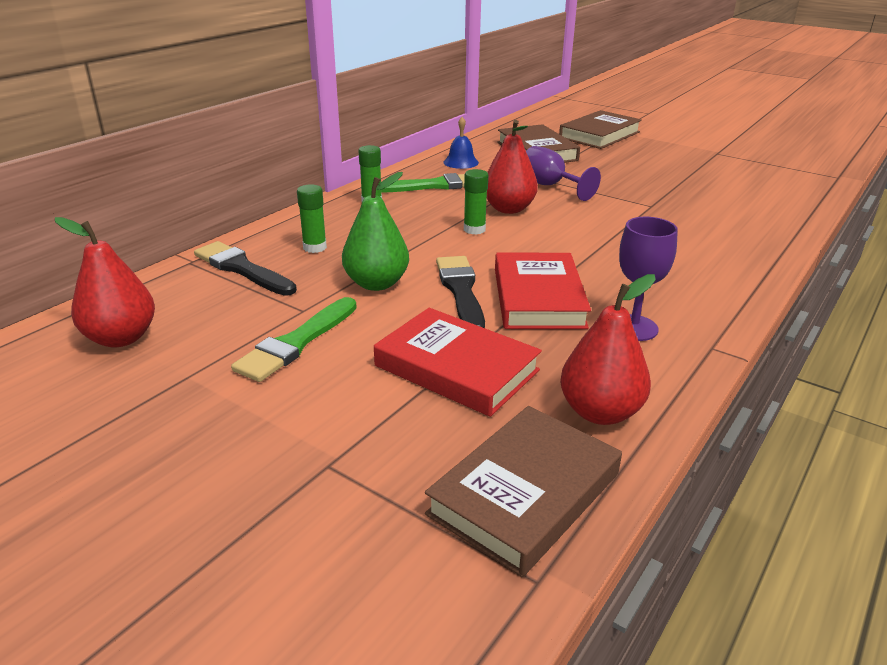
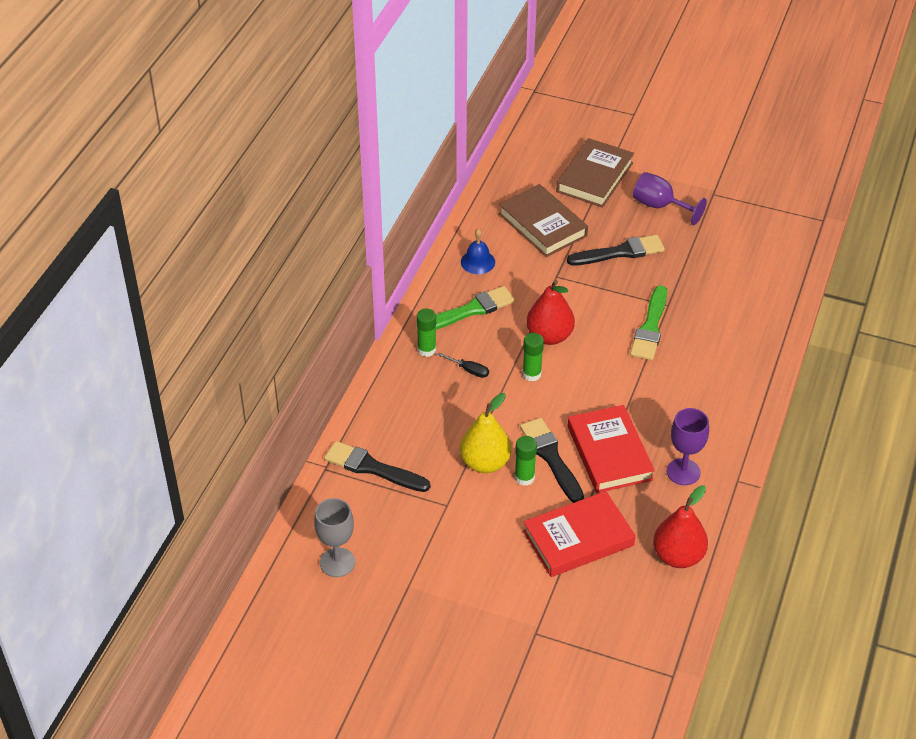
camera: 15 degrees left, 15 degrees up
red pear [55,217,155,347] -> grey goblet [314,498,355,577]
green brush [231,297,357,382] -> green brush moved to [630,285,667,360]
green glue stick [297,184,327,253] -> green glue stick moved to [515,436,537,486]
green pear [342,172,409,291] -> yellow pear [460,393,511,473]
red book [374,308,542,417] -> red book turned 45 degrees counterclockwise [523,491,635,577]
brown book [425,406,622,577] -> none
purple goblet [526,146,601,201] -> purple goblet moved to [633,172,707,225]
none -> black screwdriver [437,353,489,378]
none -> black brush [567,235,665,265]

